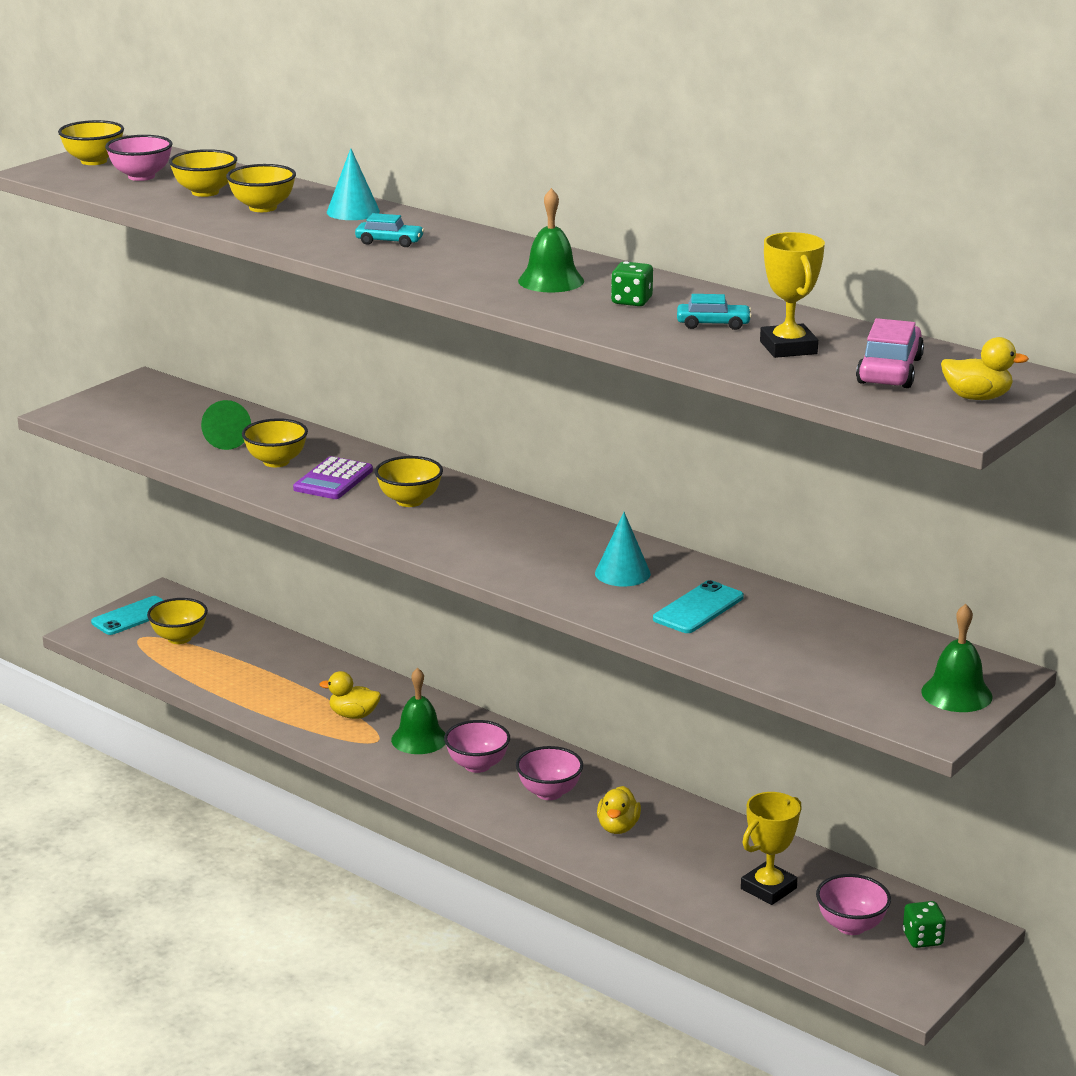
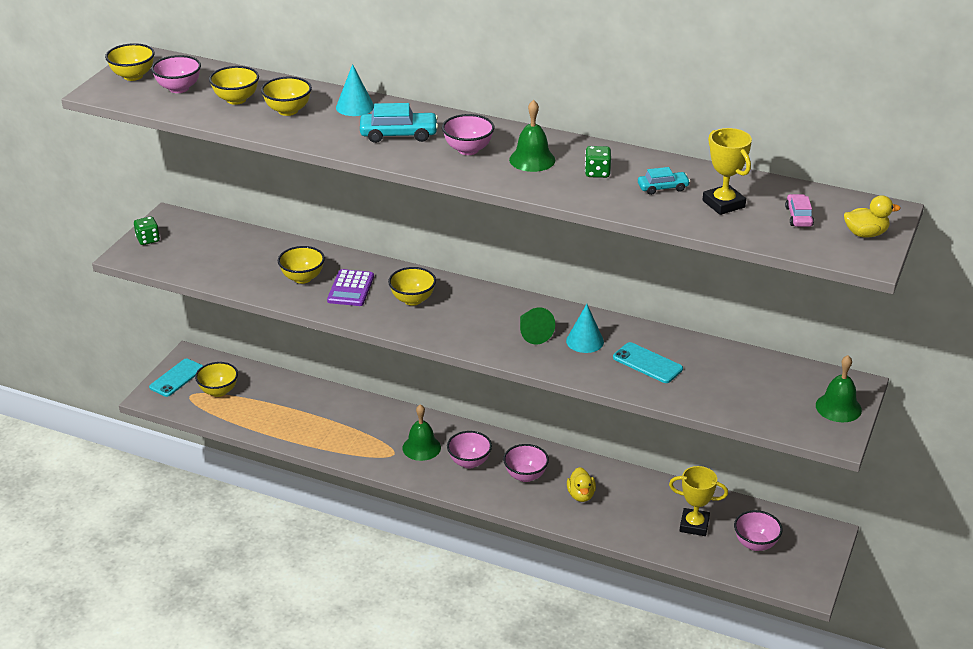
camera: 15 degrees left, 10 degrees up
green cone [201,400,251,450] -> green cone moved to [520,307,555,345]
yellow duck [320,671,381,719] -> none
turquoise car [355,213,424,247] -> turquoise car [360,103,438,143], size x1.62
turquoise phone [653,580,744,633] -> turquoise phone turned 75 degrees counterclockwise [613,342,683,383]
yellow trophy [741,792,802,905] -> yellow trophy turned 75 degrees clockwise [669,466,728,536]
pink car [856,318,924,388] -> pink car [785,194,814,227], size x0.62
green dice [903,901,946,948] -> green dice moved to [134,216,160,245]
none -> pink bowl [442,114,494,155]

